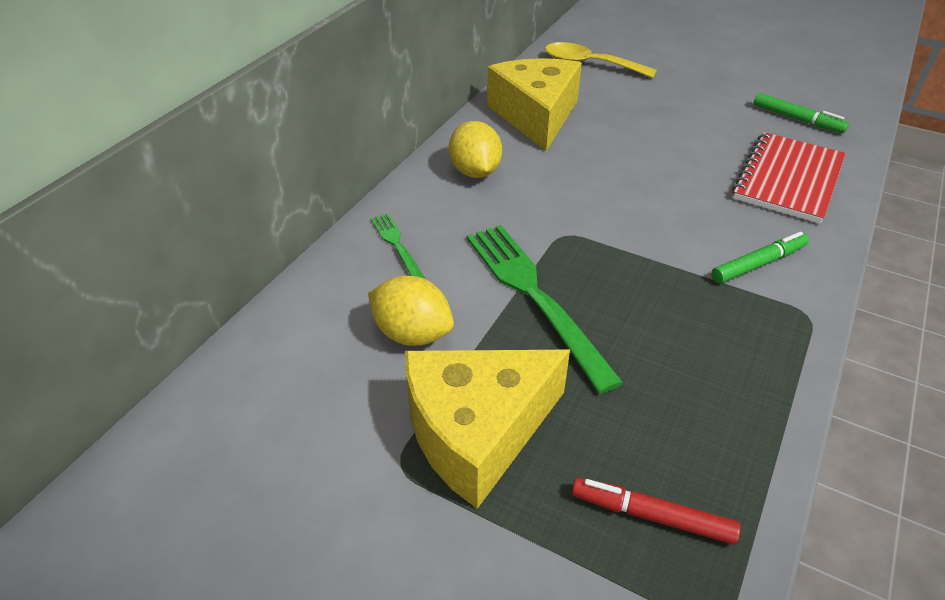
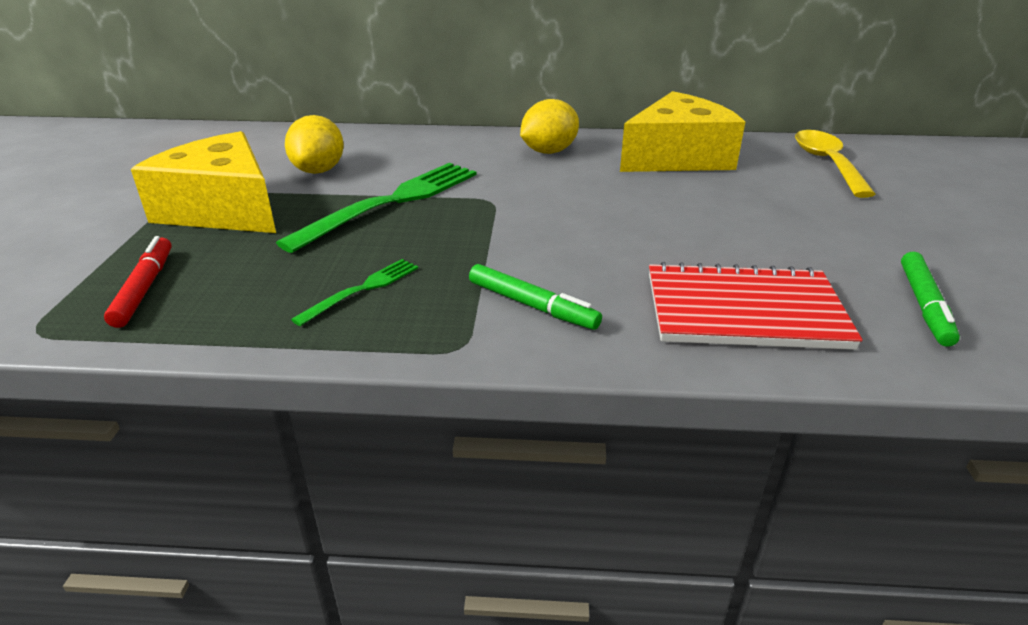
camera: 65 degrees right, 10 degrees down
green fork [371,213,425,279] -> green fork moved to [291,259,418,326]

